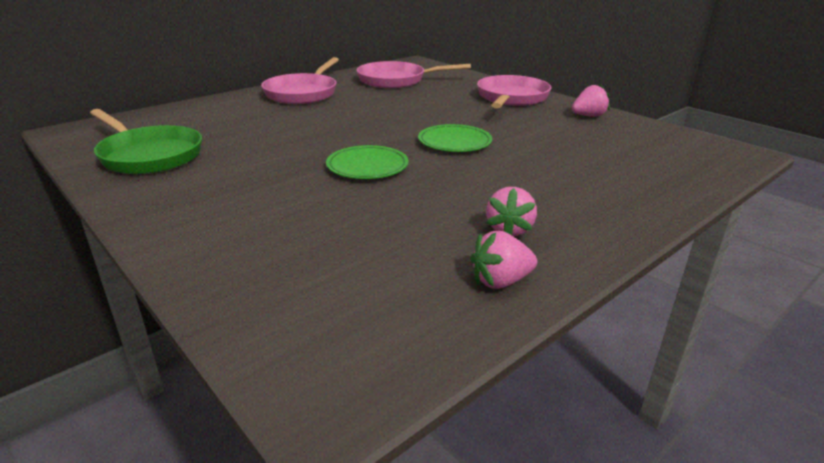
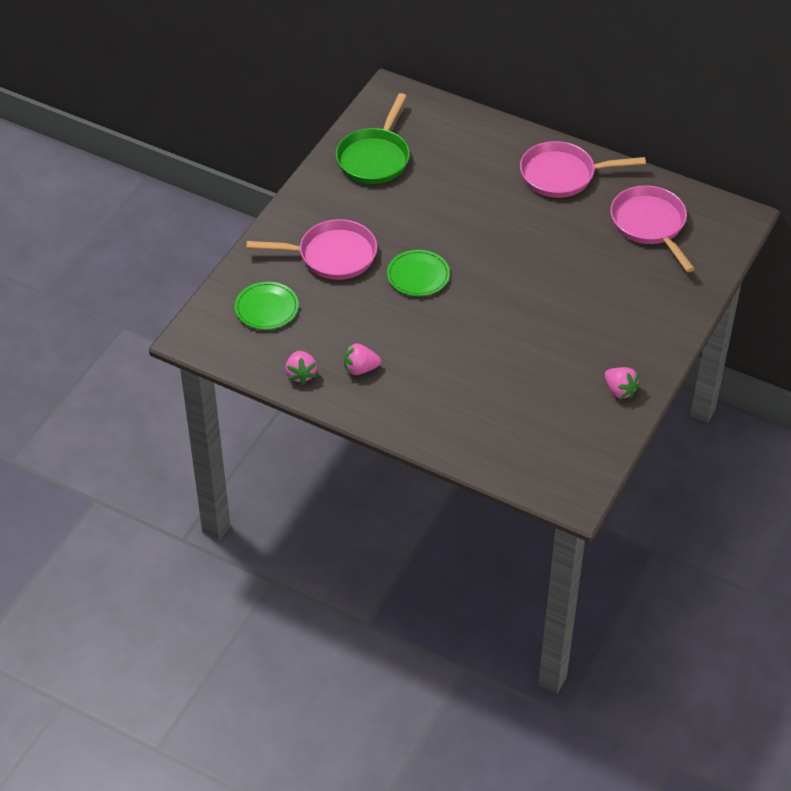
camera: 70 degrees right, 20 degrees up
green plate [418,124,492,152] -> green plate moved to [235,282,299,330]
pink strawberry [470,231,537,289] -> pink strawberry turned 150 degrees counterclockwise [285,351,317,385]
pink pan [477,75,552,109] -> pink pan moved to [247,219,377,280]

